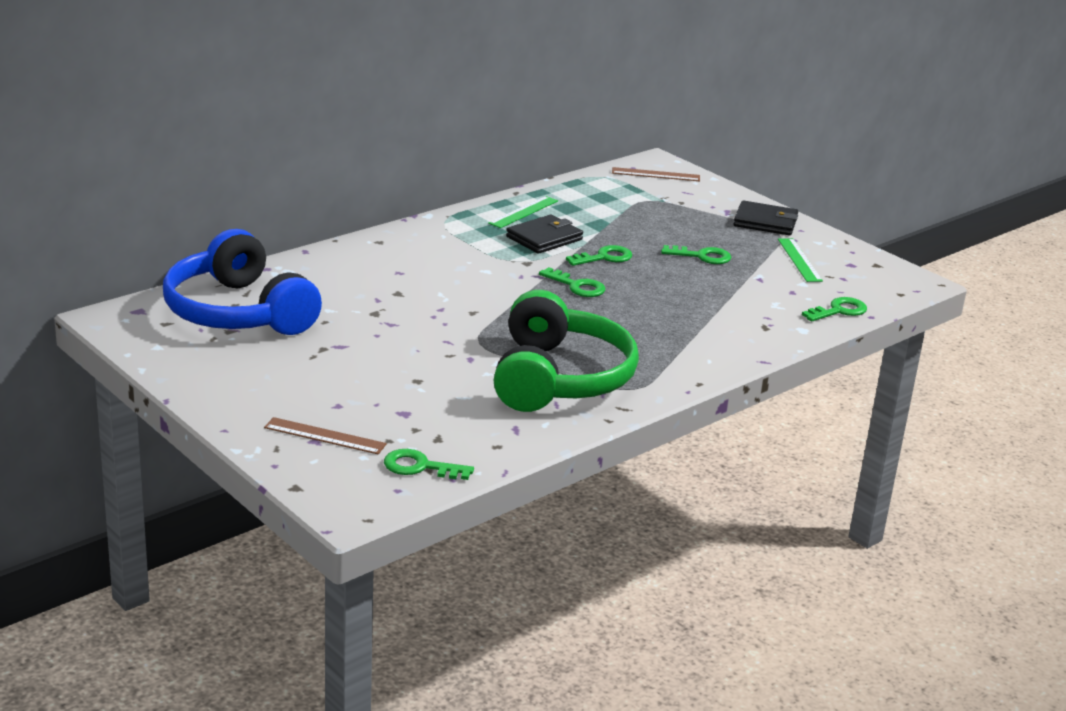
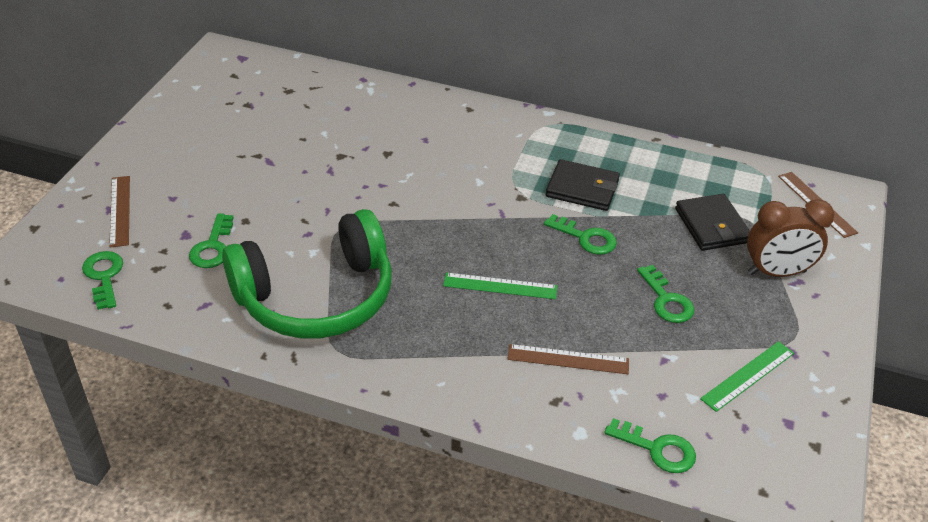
camera: 60 degrees right, 15 degrees up
blue headphones [163,229,322,335] -> none
green ruler [488,196,558,228] -> green ruler moved to [443,273,557,299]
green key [539,267,605,297] -> green key moved to [189,213,234,268]
black wallet [733,200,798,235] -> black wallet moved to [675,194,750,251]
none -> brown ruler [507,344,629,374]
none -> brown clock [747,199,834,277]

